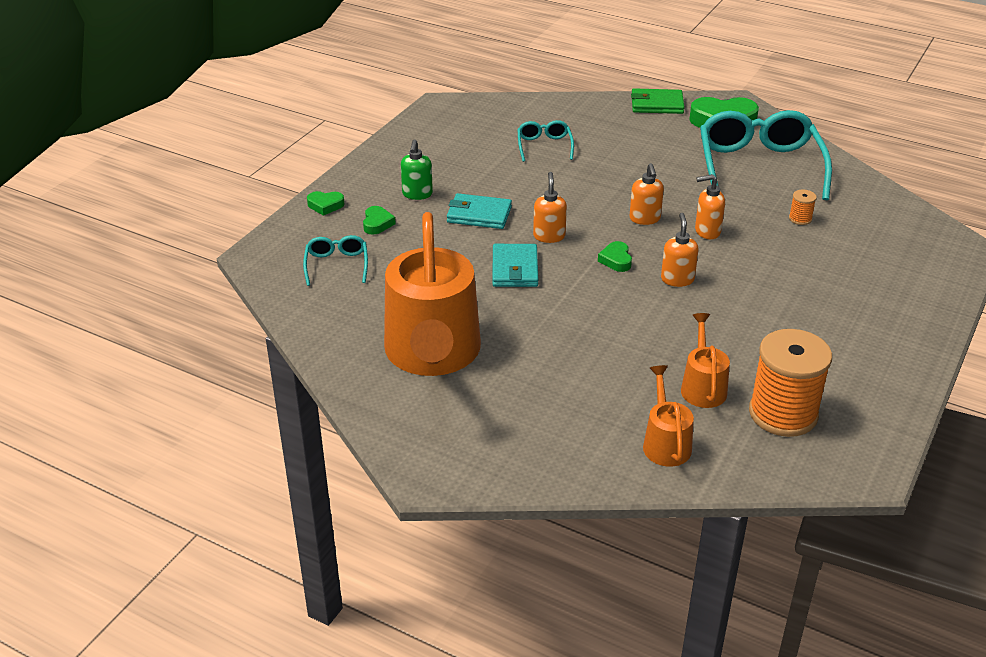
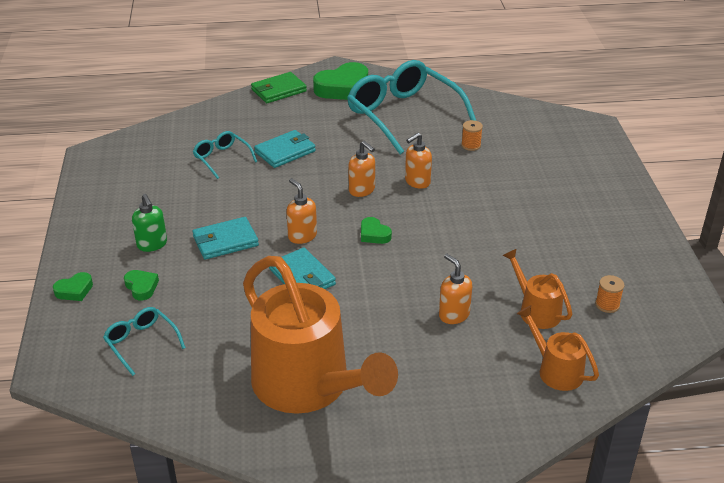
camera: 35 degrees left, 0 degrees up
orange soap dispenser [661,213,698,287] -> orange soap dispenser moved to [439,254,472,324]
orange spool [749,329,832,437] -> orange spool [595,275,625,313], size x0.41
none -> turquoise wallet [254,130,316,168]

